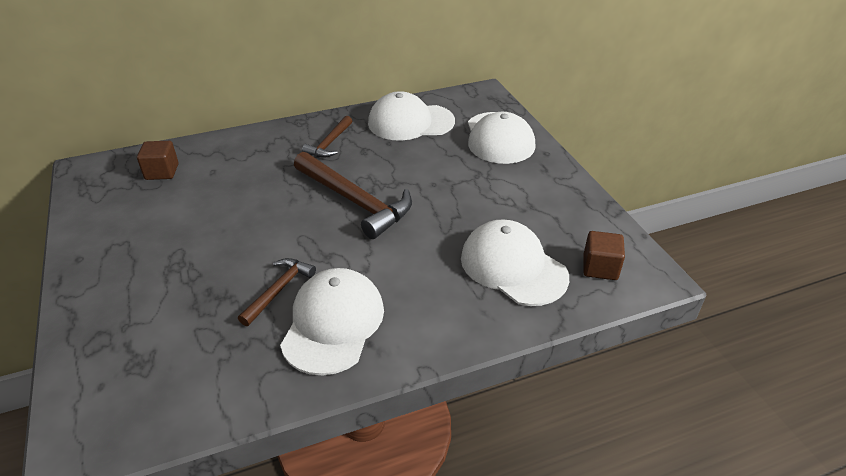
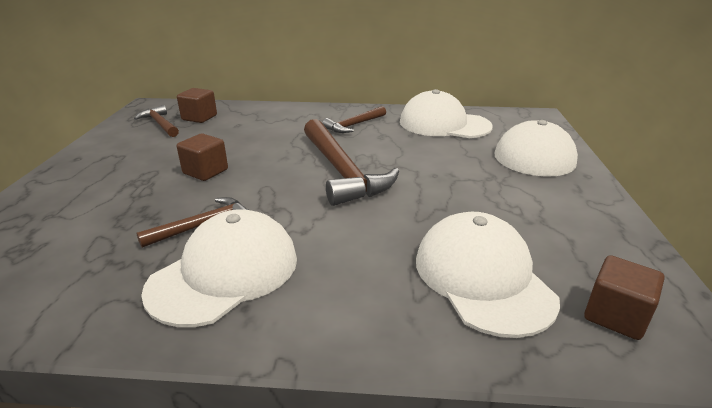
camera: 25 degrees right, 10 degrees down
none -> brown hammer [134,105,179,137]
none -> brown cube [177,133,228,181]

